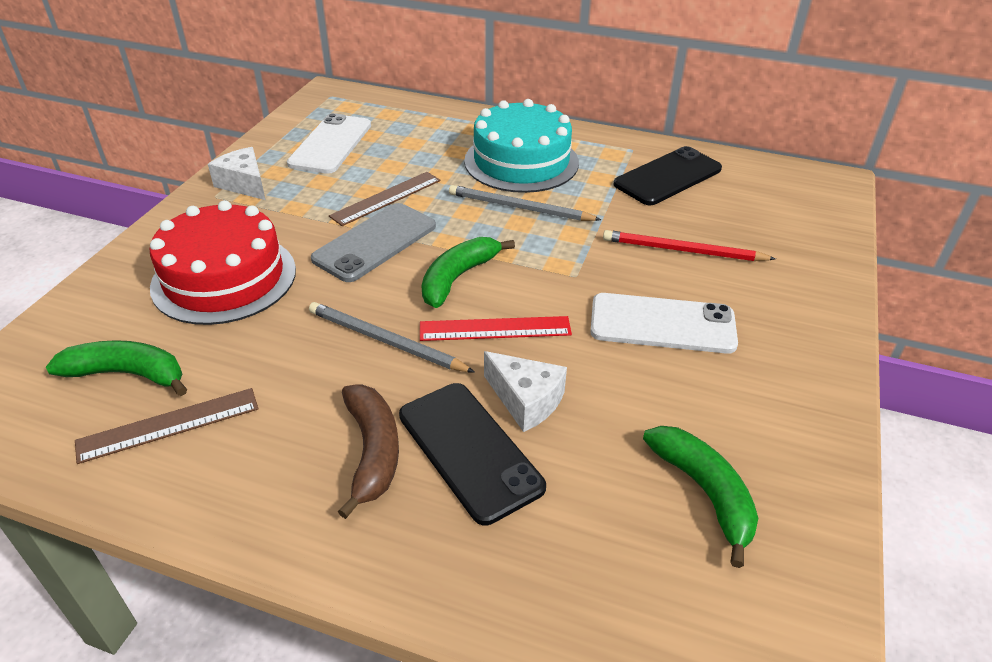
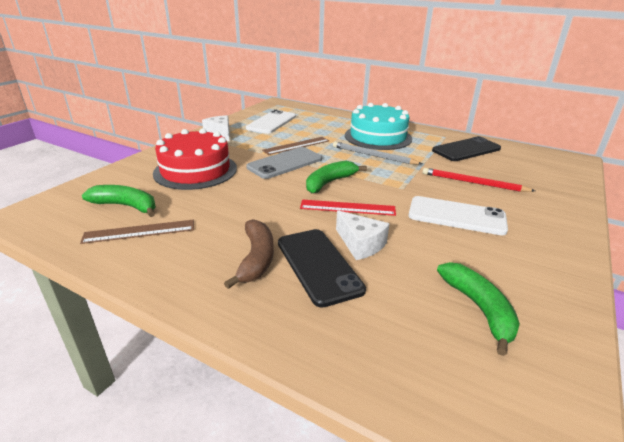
camera: 10 degrees right, 10 degrees down
grey pencil [309,302,475,373] -> none

